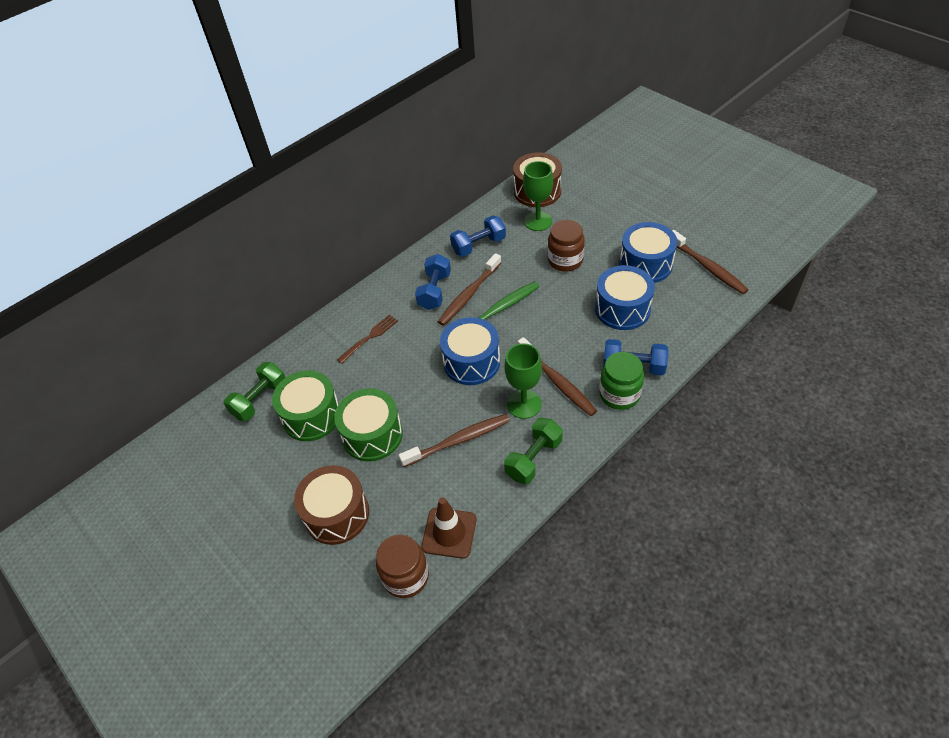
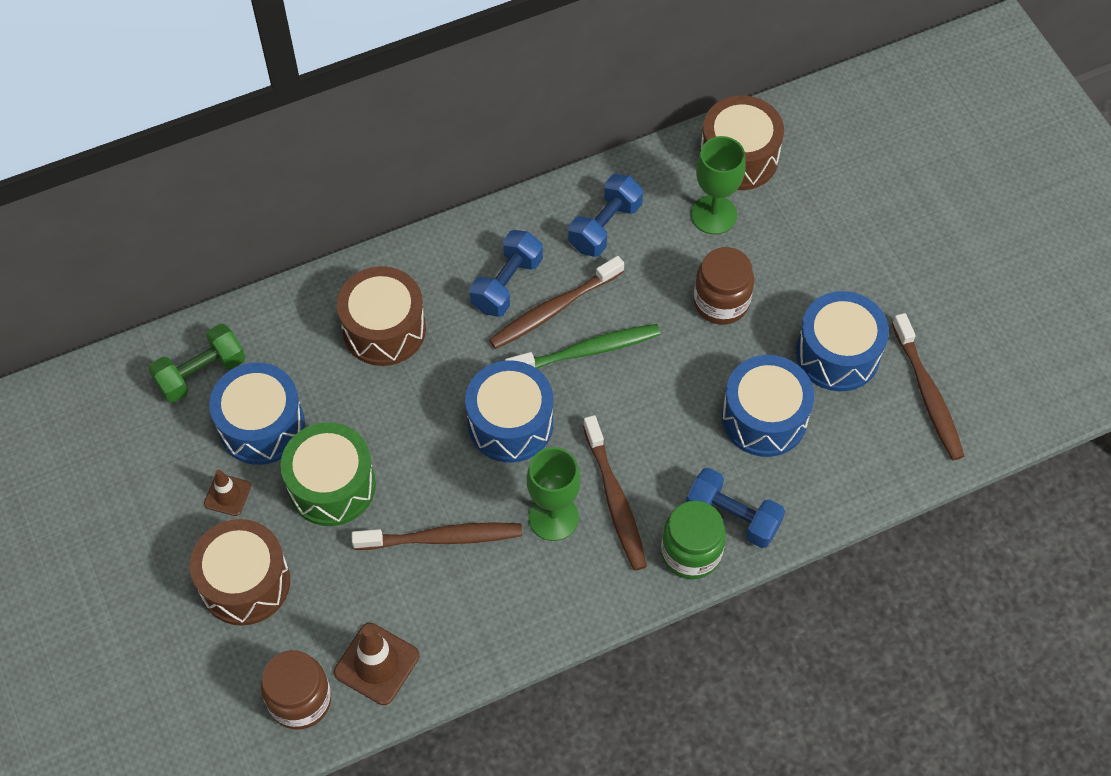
camera: 15 degrees right, 10 degrees up
green drum [272,370,339,441] -> blue drum [209,363,305,465]
brown fork [337,315,398,364] -> brown drum [337,266,426,366]
blue dumbbell [450,215,506,257] -> blue dumbbell turned 45 degrees counterclockwise [568,174,643,257]
green dumbbell [504,418,563,484] -> none
none -> brown traffic cone [204,469,251,516]

